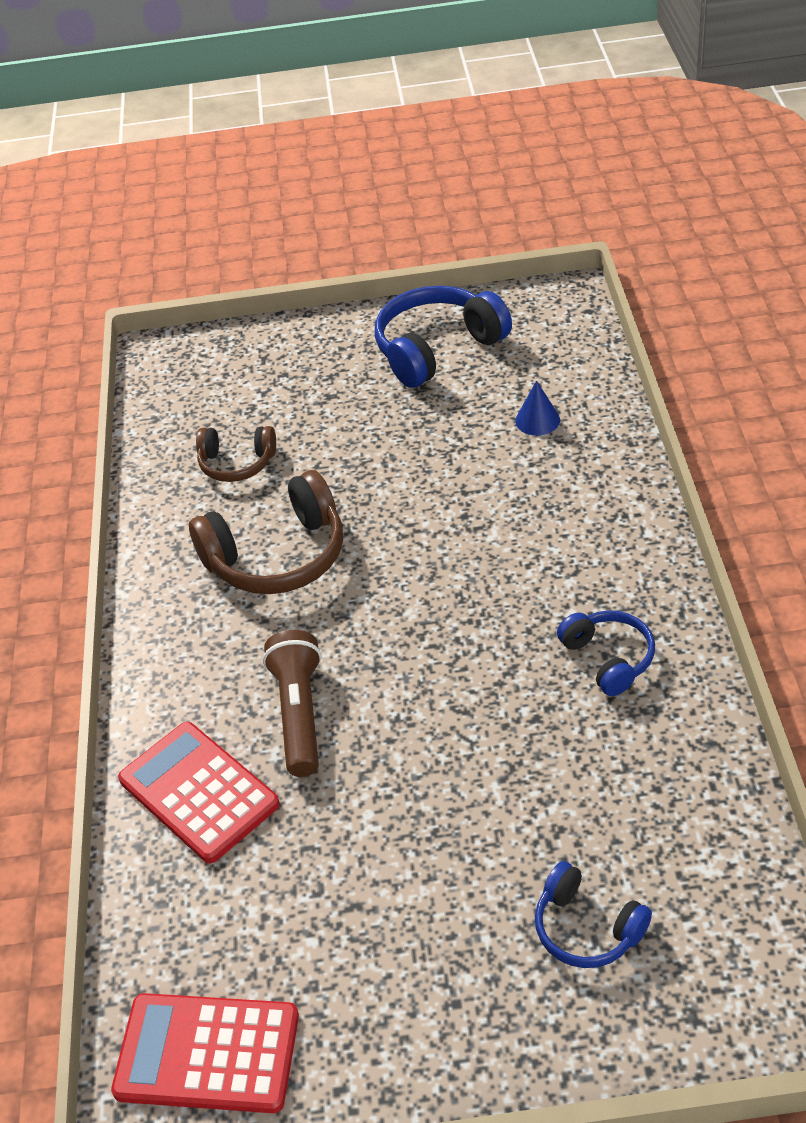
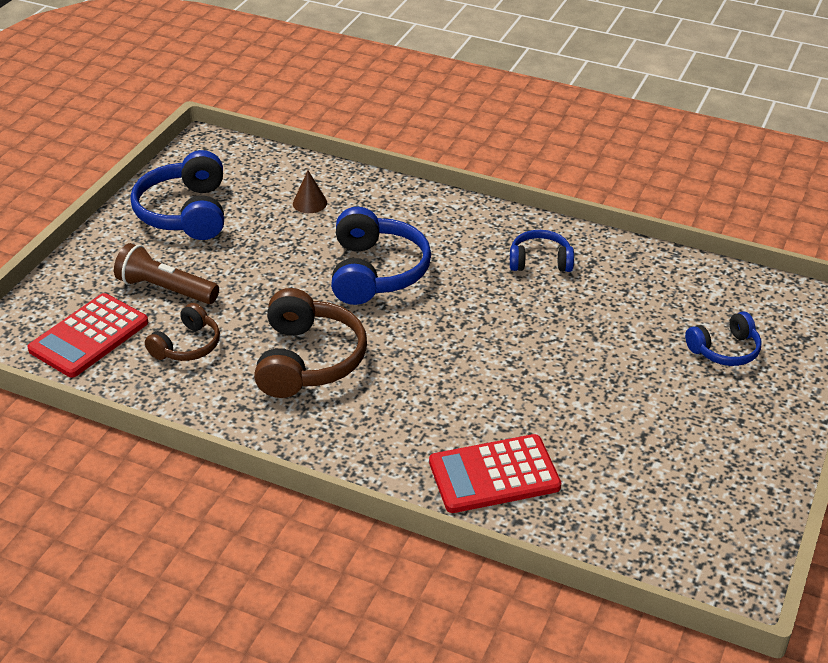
camera: 65 degrees left, 5 degrees down
red calculator [111,993,299,1113] -> red calculator moved to [27,293,148,378]
brown flashlight [263,630,322,777] -> brown flashlight moved to [114,243,219,304]
blue cone [515,380,560,436] -> brown cone [293,171,327,213]
none -> blue headphones [331,207,431,305]

